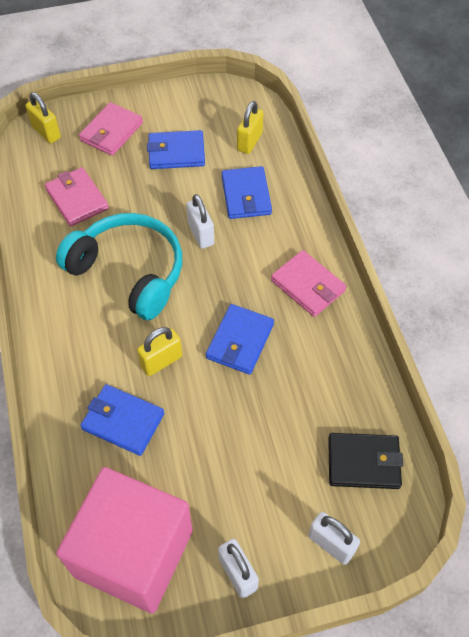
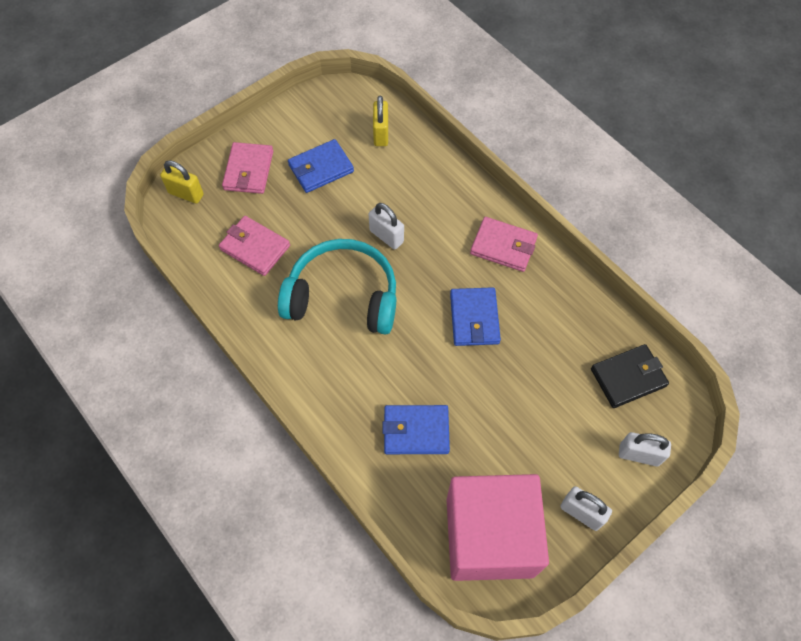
camera: 25 degrees left, 5 degrees up
yellow padlock [137,327,182,376] -> none
blue wallet [222,166,272,219] -> none

